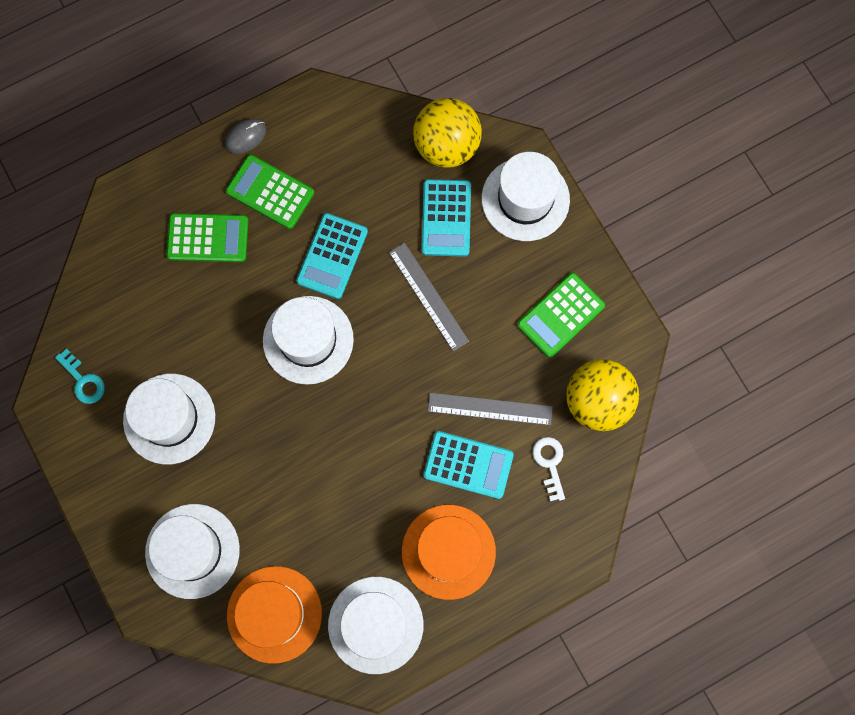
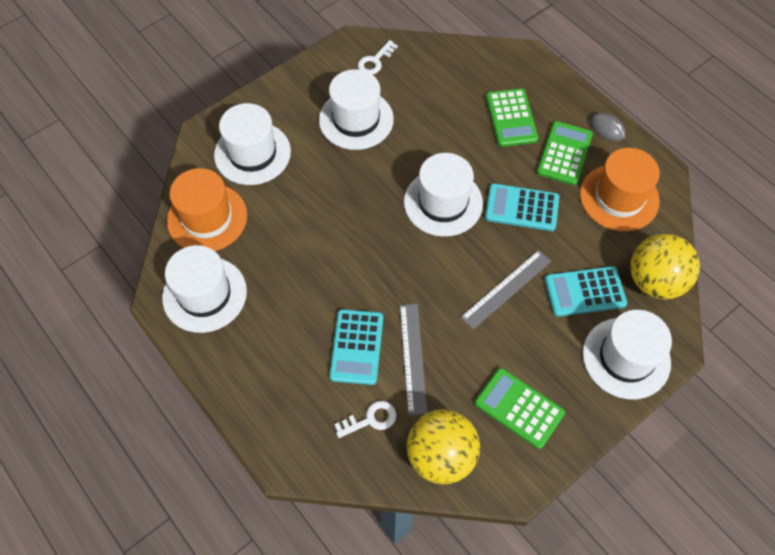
camera: 80 degrees right, 15 degrees down
turquoise key [55,349,105,404] -> white key [358,40,398,75]
orange hat [402,505,496,600] -> orange hat moved to [580,148,660,231]

